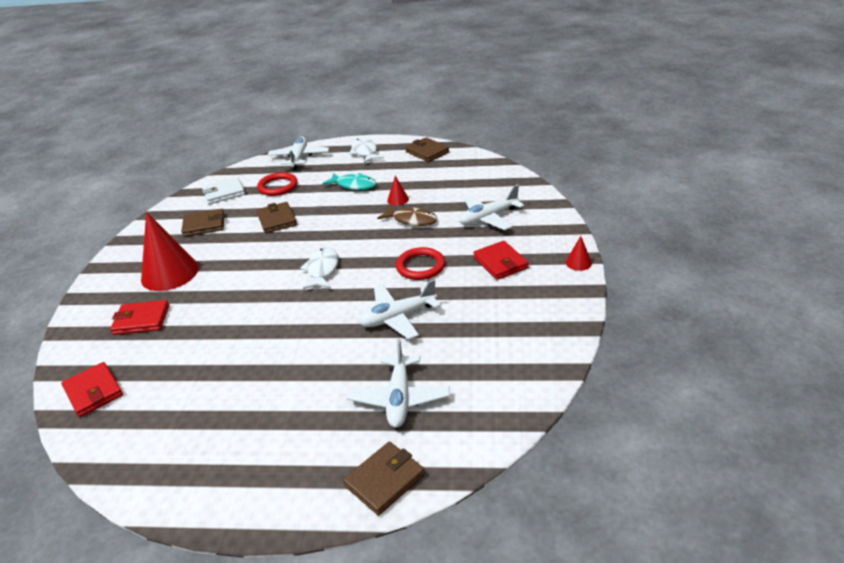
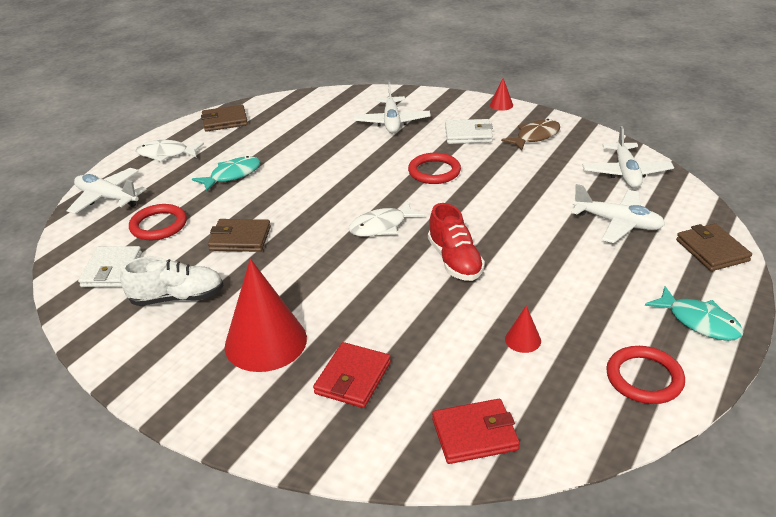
camera: 65 degrees left, 0 degrees up
brown wallet [181,209,224,237] -> white shoe [120,256,224,306]
white fish [300,247,339,289] -> white fish turned 60 degrees counterclockwise [349,200,425,237]
white plane [359,279,441,340] -> white plane moved to [582,126,674,188]
brown fish [377,205,437,226] -> brown fish moved to [501,119,560,151]
red cone [387,176,409,206] -> red cone moved to [505,306,541,353]
red wallet [473,241,529,280] -> white wallet [445,119,493,144]
none -> red shoe [428,203,485,281]
none -> red ring [606,346,685,404]
none -> turquoise fish [645,286,744,341]

